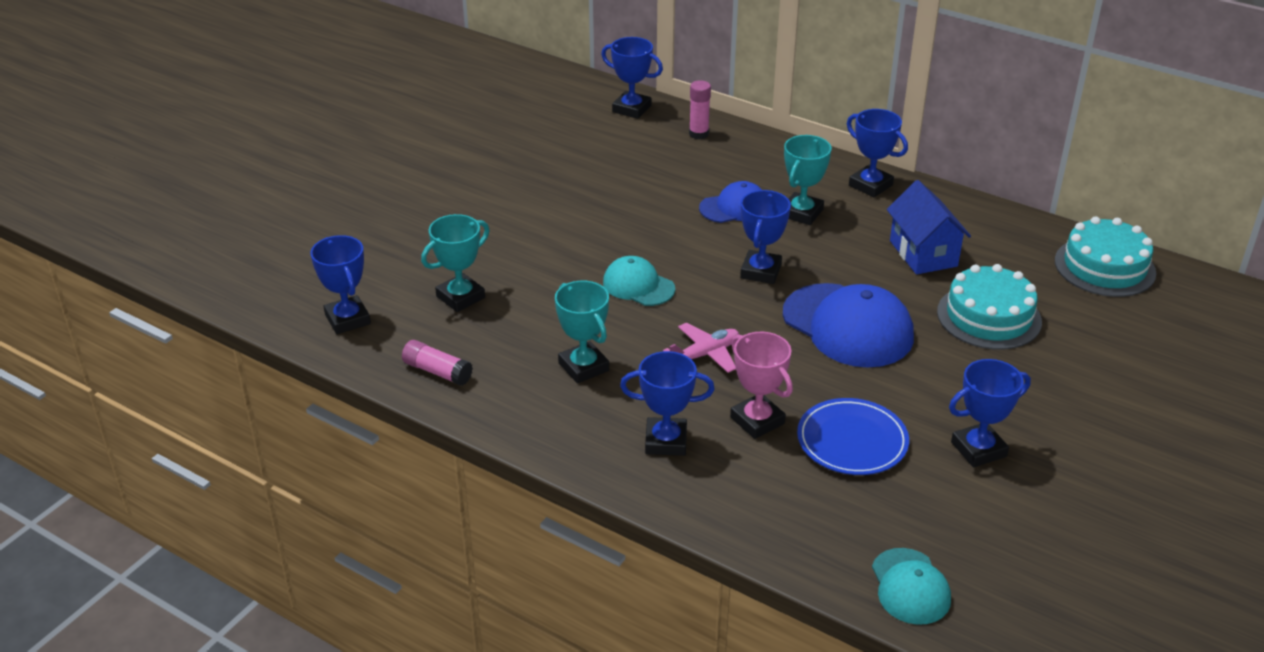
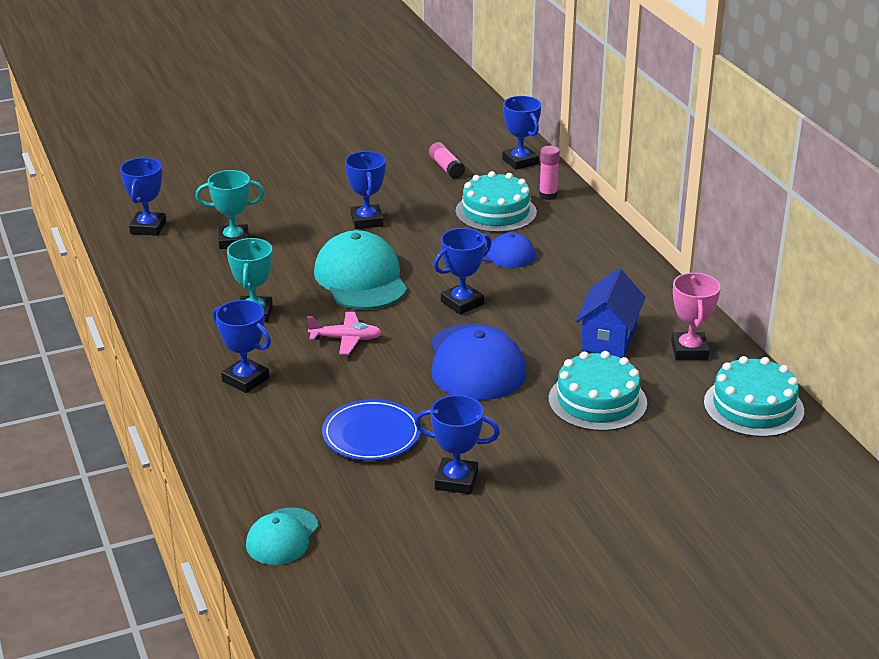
camera: 35 degrees right, 5 degrees down
pink glue stick [402,340,473,386] -> pink glue stick moved to [429,142,465,179]
turquoise cap [603,256,675,306] -> turquoise cap [314,230,407,310], size x1.76
pink trophy [730,332,793,439] -> pink trophy moved to [671,273,721,360]
turquoise trophy [784,135,832,225] -> none
blue trophy [847,109,908,197] -> blue trophy moved to [345,151,386,229]
none -> turquoise cake [456,171,537,233]

